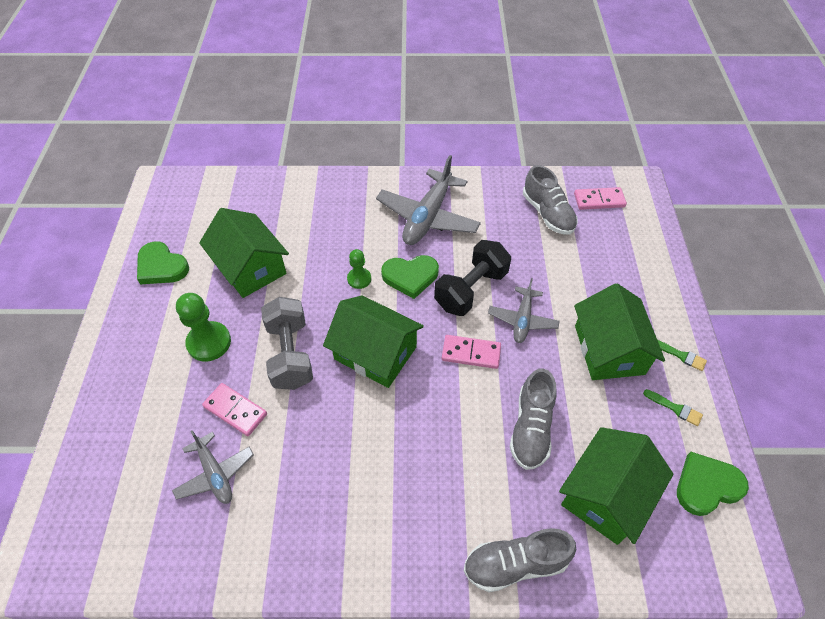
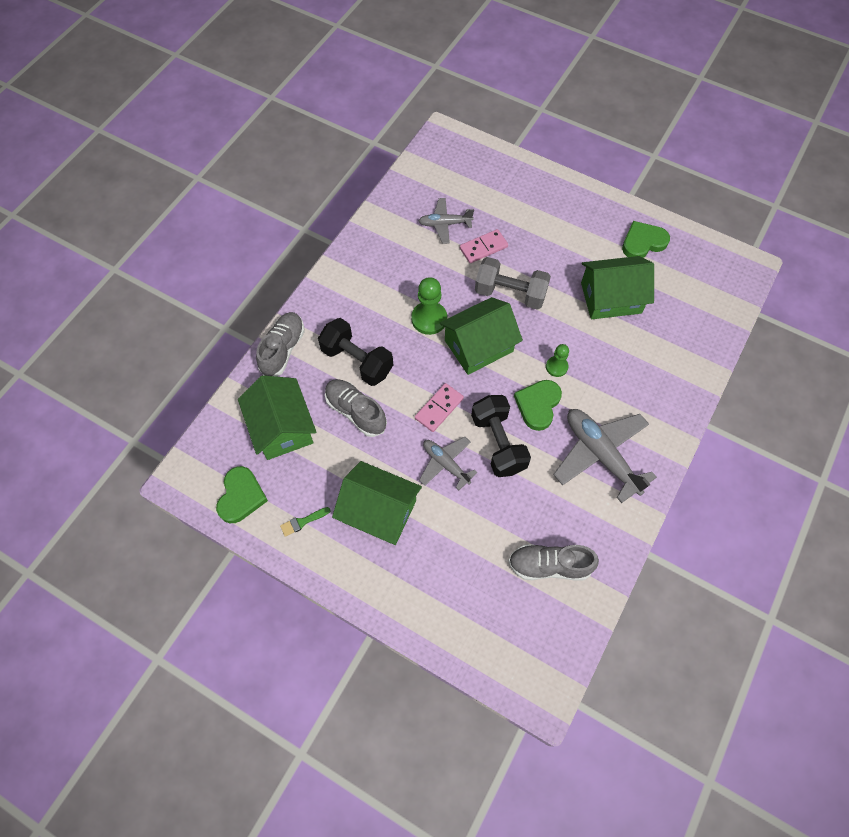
camera: 120 degrees right, 10 degrees up
green pawn [176,293,231,361] -> green pawn moved to [411,277,447,335]
pink domino [574,187,627,210] -> none
green brush [658,340,707,371] -> none
none -> black dumbbell [318,318,393,386]

